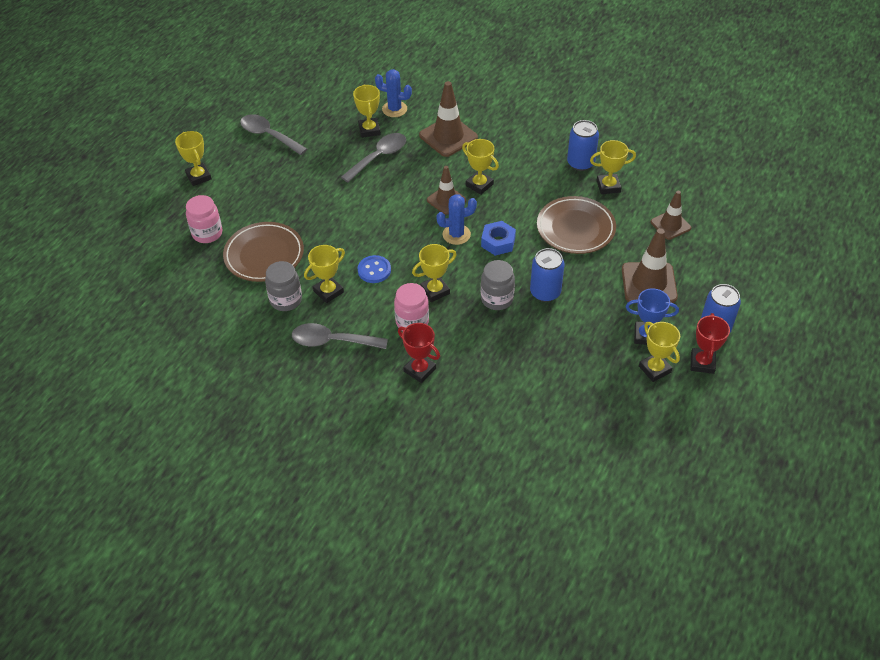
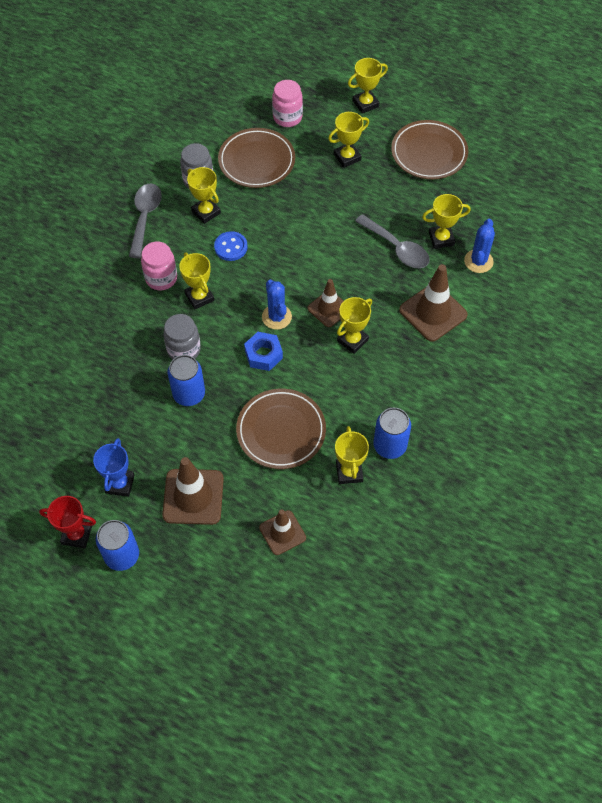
camera: 90 degrees right, 10 degrees up
grey spoon [240,114,307,155] -> brown plate [391,120,468,179]
red trophy [398,323,440,383] -> none
yellow trophy [639,322,680,382] -> yellow trophy moved to [328,112,369,168]

